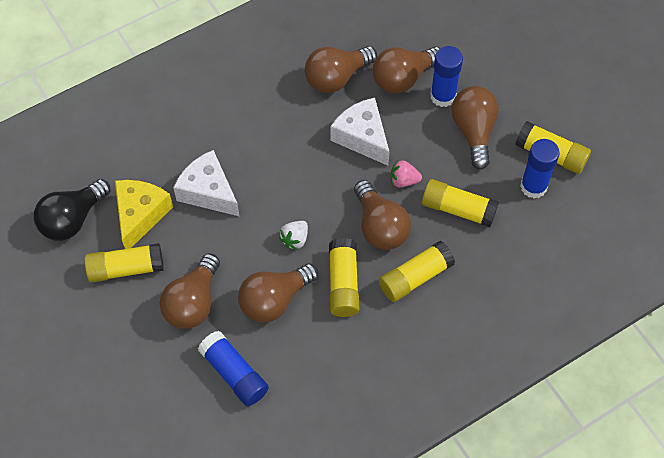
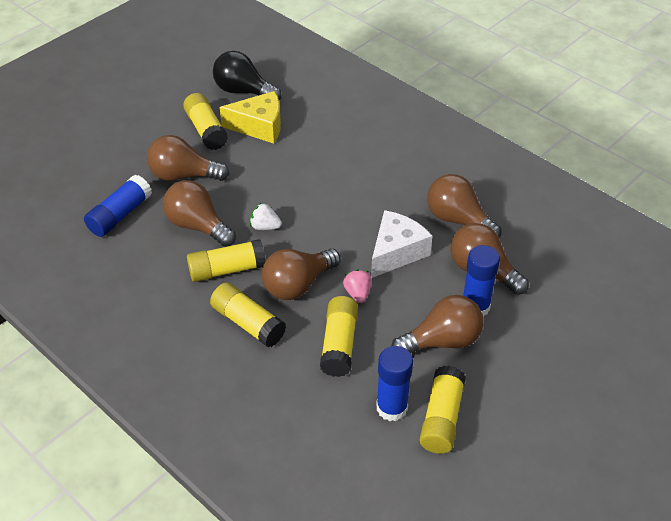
camera: 75 degrees right, 15 degrees down
white cheese [173,150,240,217] -> none

